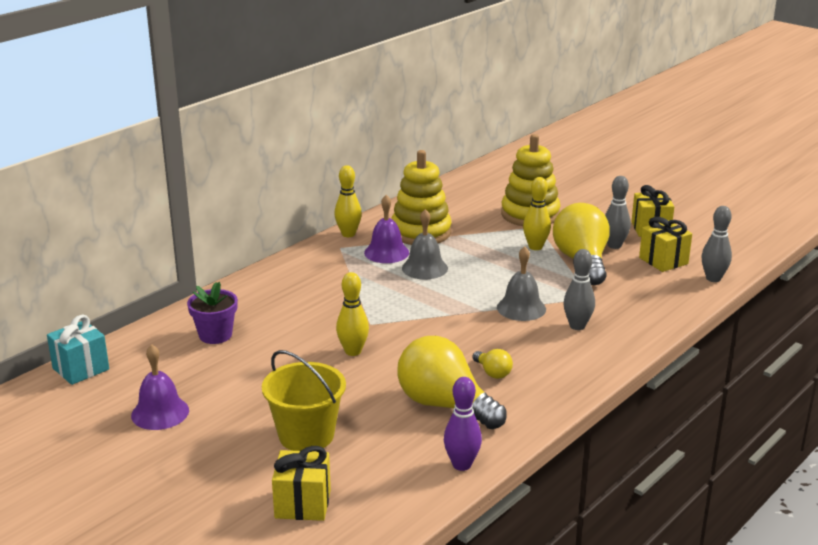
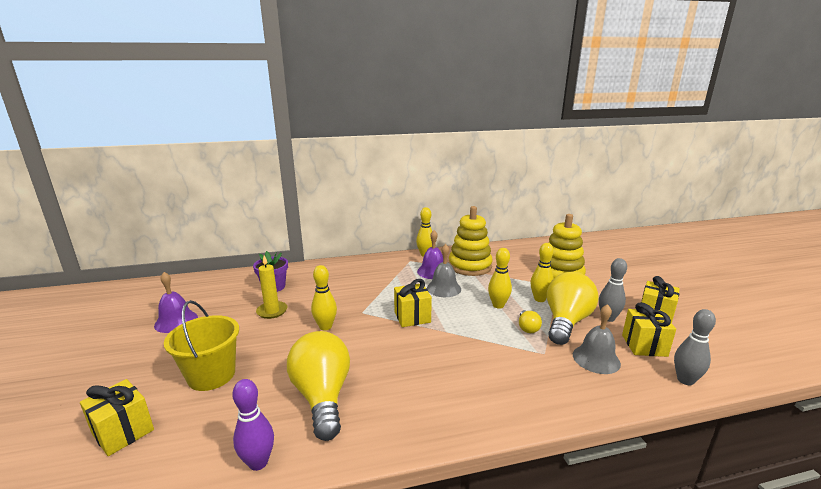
camera: 35 degrees right, 5 degrees down
turquoise gift [47,315,109,385] -> none
yellow light bulb [473,349,513,379] -> yellow light bulb moved to [519,310,542,333]
grey bell [497,246,546,321] -> grey bell moved to [573,304,621,374]
grey bowling pin [563,249,595,330] -> none
none -> yellow candle [256,255,287,319]
none -> yellow gift [394,279,432,327]
none -> yellow bowling pin [488,248,512,309]

